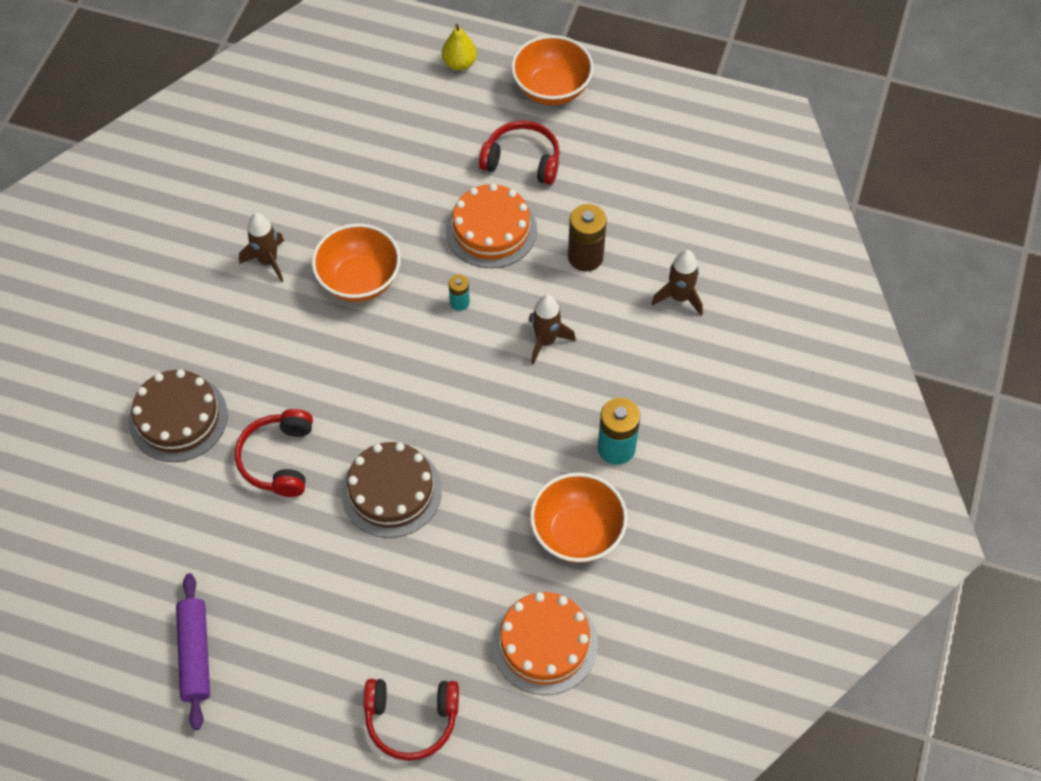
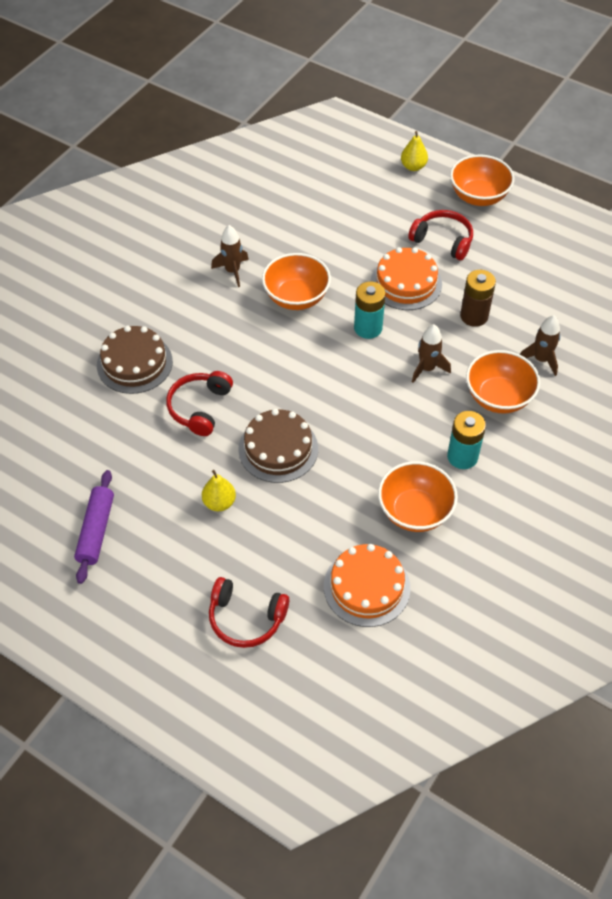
camera: 15 degrees right, 5 degrees down
turquoise battery [449,275,470,311] -> turquoise battery [354,282,386,339], size x1.84
none -> yellow pear [202,470,236,511]
none -> orange bowl [466,350,540,414]

